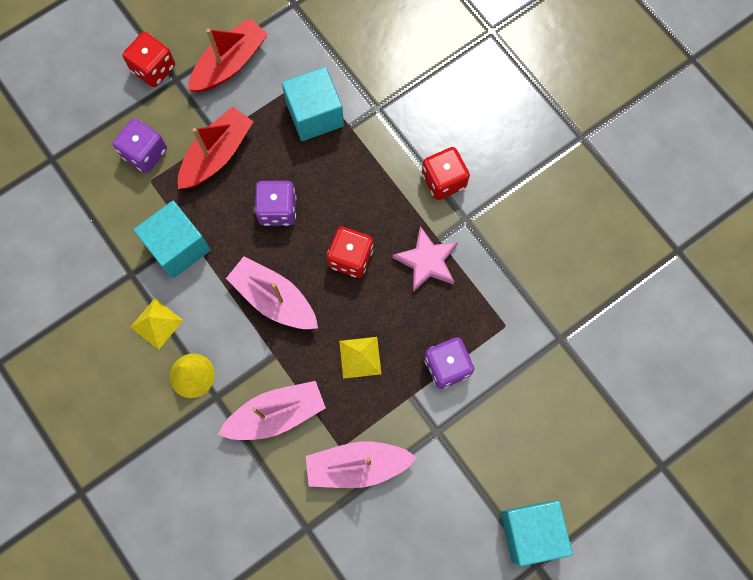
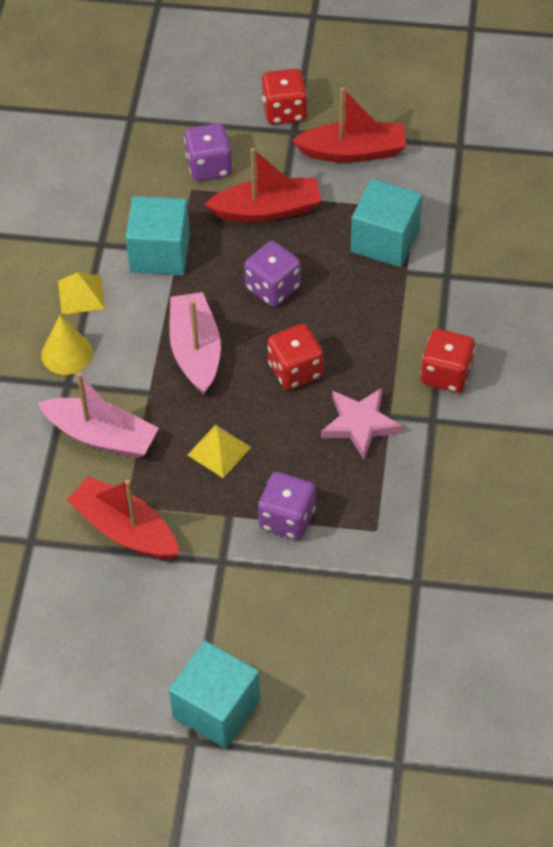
camera: 45 degrees right, 20 degrees down
pink boat [306,441,417,488] -> red boat [67,476,179,560]

